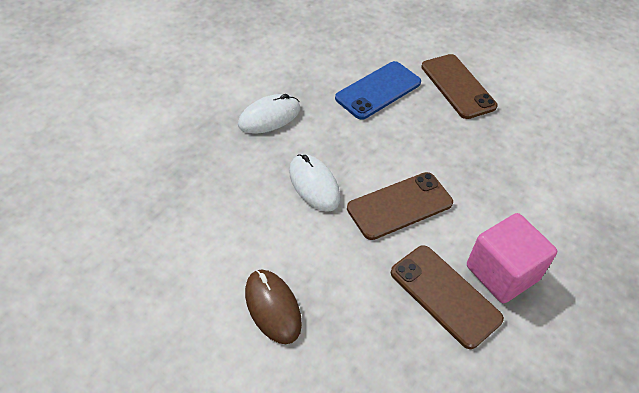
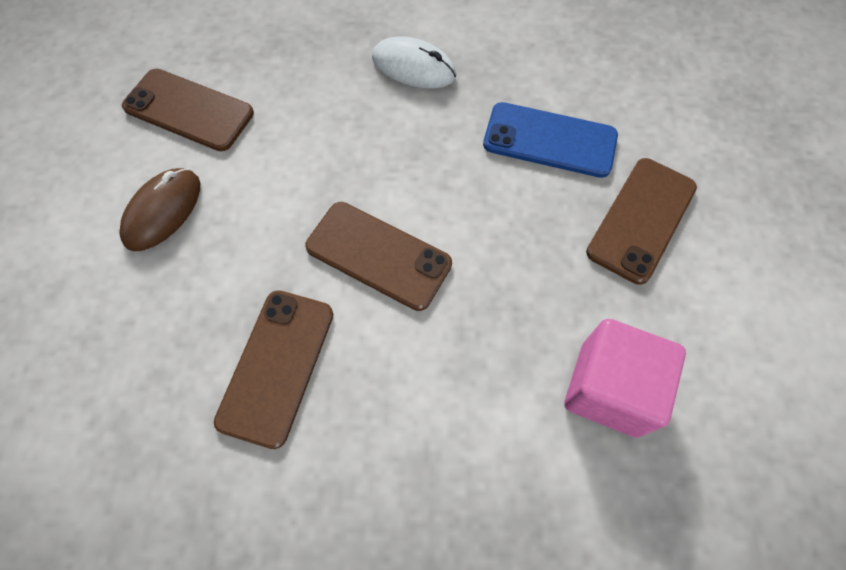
camera: 60 degrees right, 15 degrees up
white mouse [289,154,340,212] -> none
pink cube [467,213,557,303] -> pink cube moved to [565,319,686,438]
none -> brown phone [122,69,254,151]

